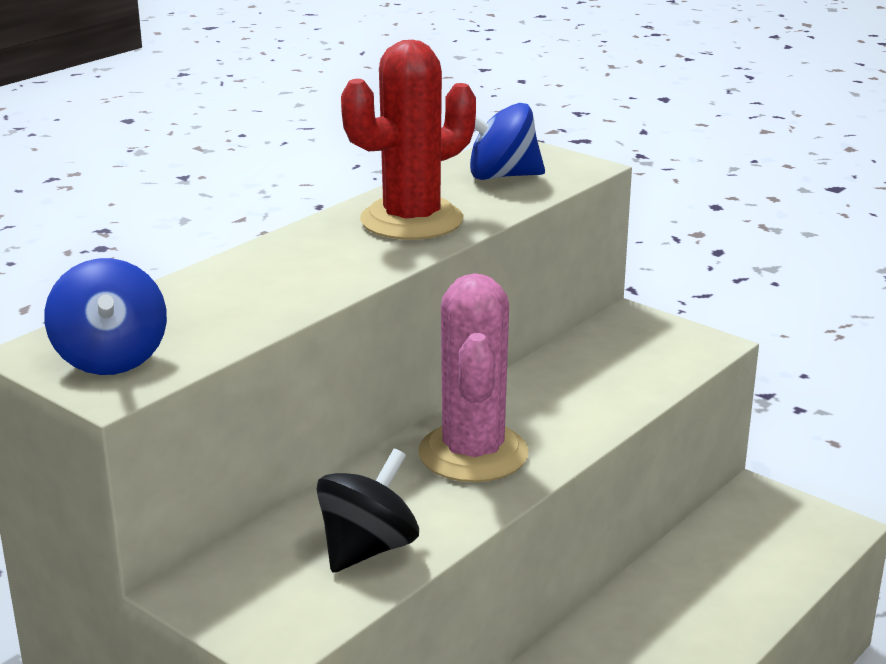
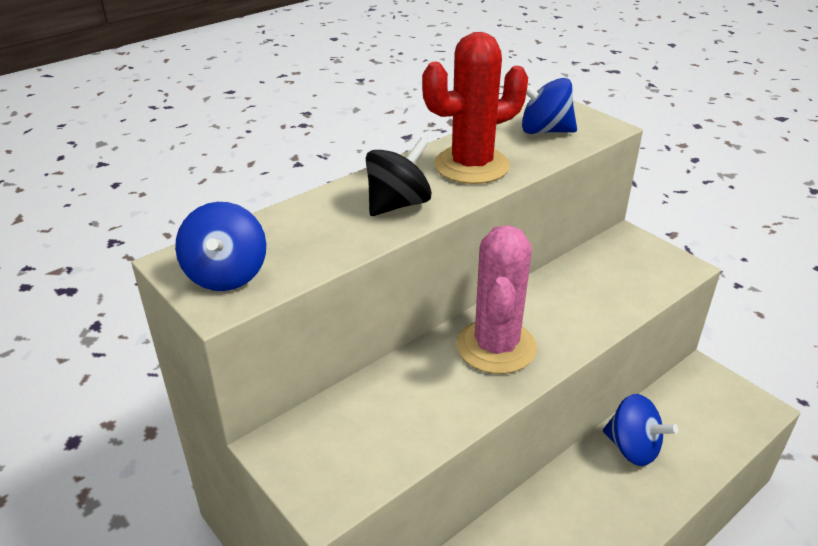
camera: 10 degrees right, 10 degrees up
black spinning top [316,449,419,572] -> black spinning top moved to [366,138,432,216]
none -> blue spinning top [603,394,678,466]

